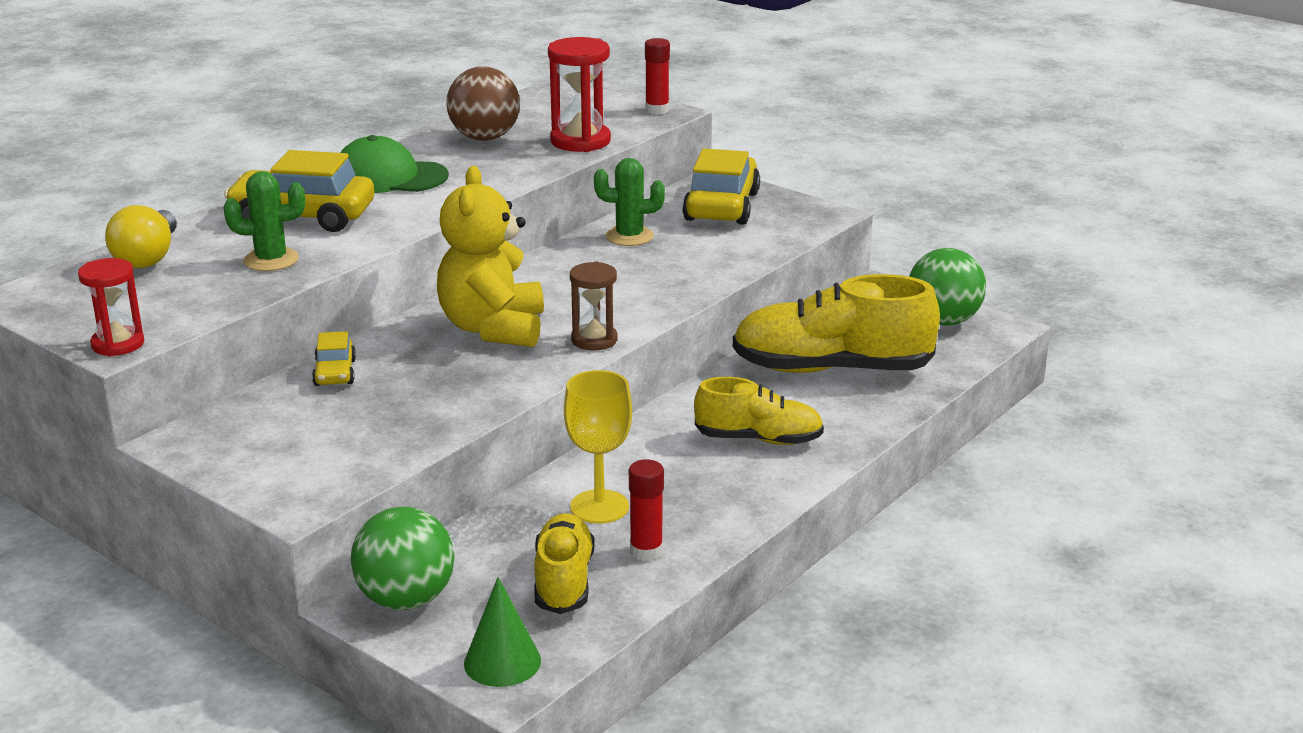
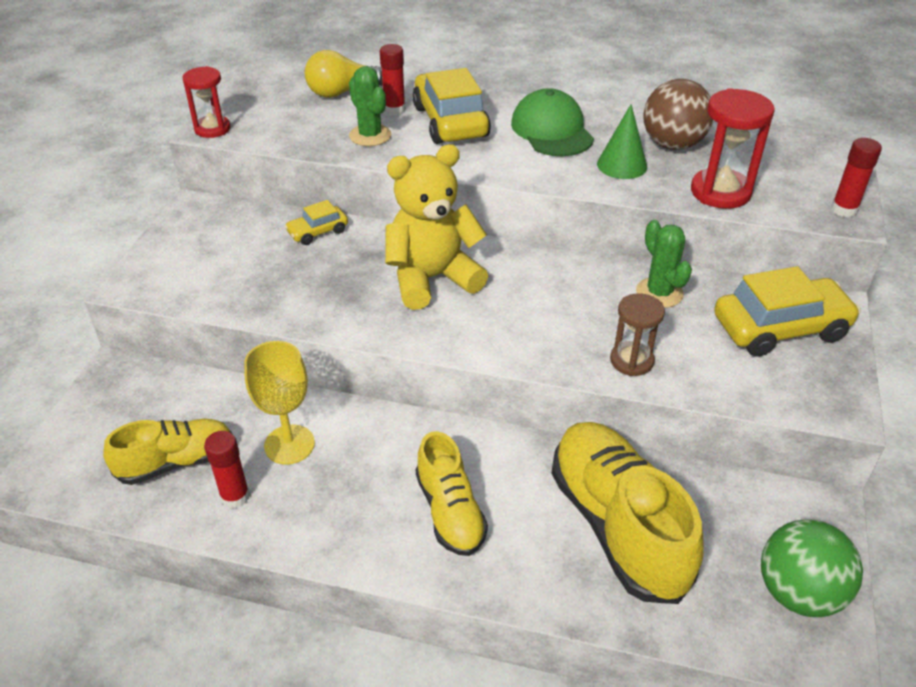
camera: 65 degrees right, 15 degrees up
green ball [351,507,455,610] -> none
green cone [464,577,541,687] -> green cone moved to [597,104,647,179]
brown hourglass [570,262,617,350] -> brown hourglass moved to [610,293,665,376]
none -> red glue stick [380,44,406,115]

